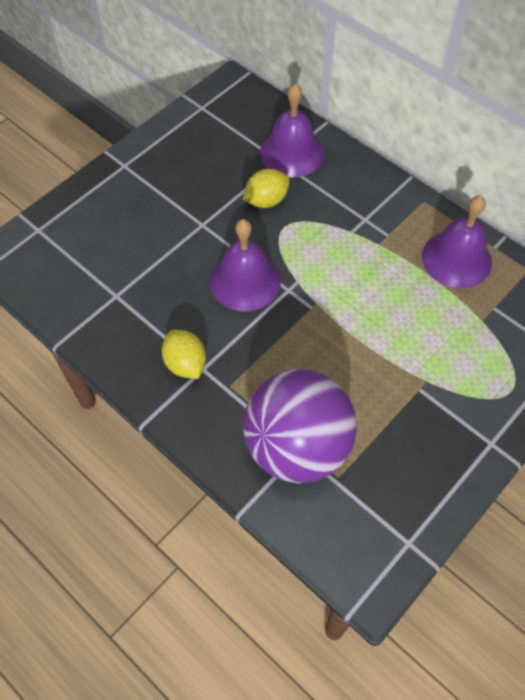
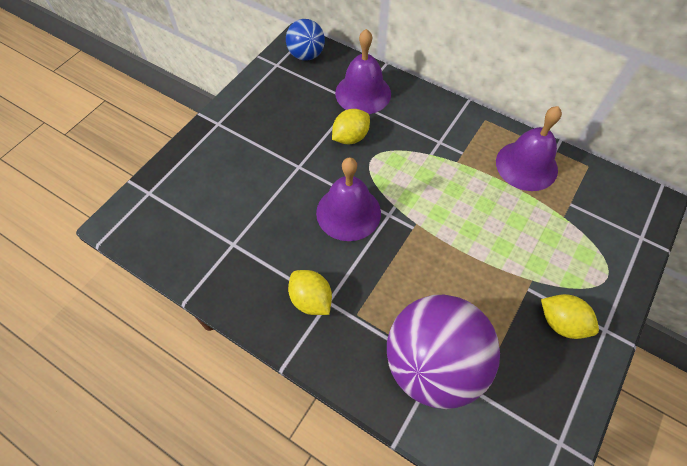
camera: 10 degrees left, 0 degrees up
none -> blue ball [286,19,325,61]
none -> yellow lemon [541,294,599,339]

